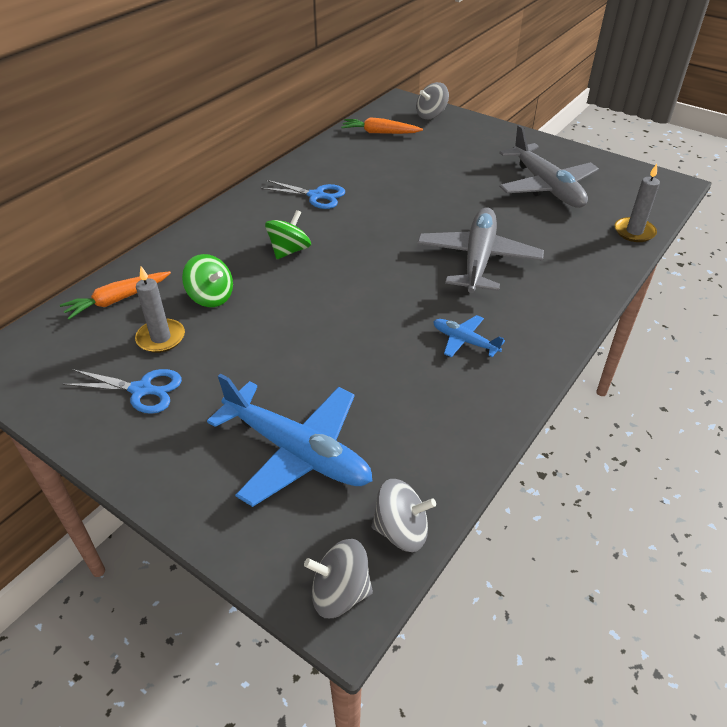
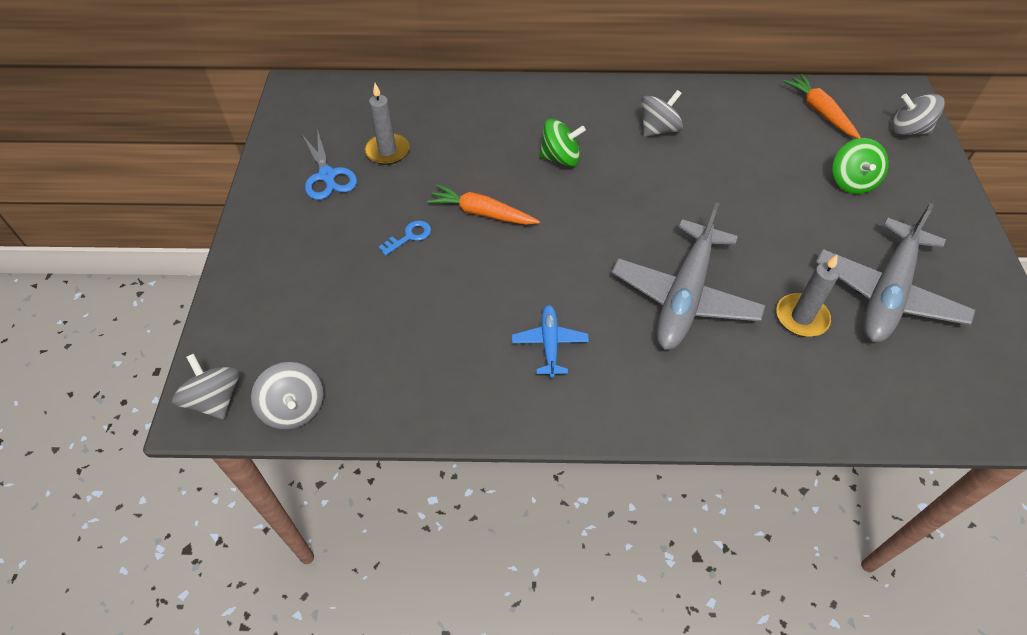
camera: 55 degrees right, 10 degrees up
orange carrot [60,271,171,320] -> orange carrot moved to [427,184,540,225]
green spinning top [182,254,233,307] -> green spinning top moved to [833,138,889,194]
blue plane [207,373,373,507] -> none
blue scissors [260,180,345,209] -> grey spinning top [641,90,683,137]
grey plane [417,207,544,293] -> grey plane turned 135 degrees clockwise [612,202,766,350]
grey candle [614,164,660,242] -> grey candle moved to [776,254,839,337]
none -> blue key [379,220,431,256]

